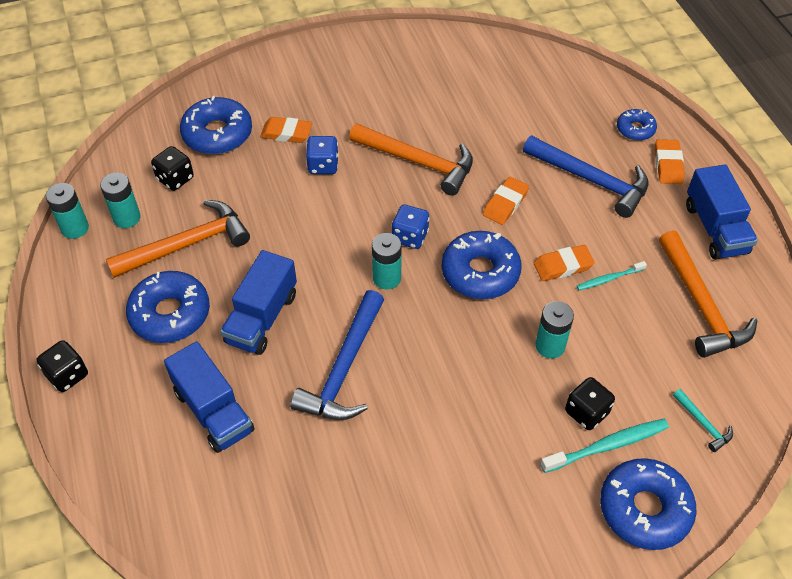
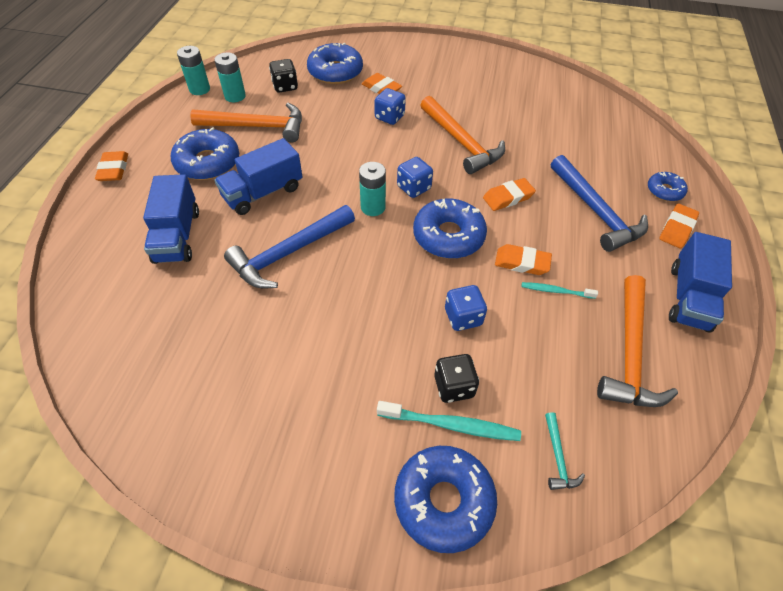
camera: 30 degrees right, 0 degrees up
black dice [37,340,88,392] -> orange eraser [95,151,128,181]
turquoise battery [535,301,574,359] -> blue dice [445,285,487,331]

